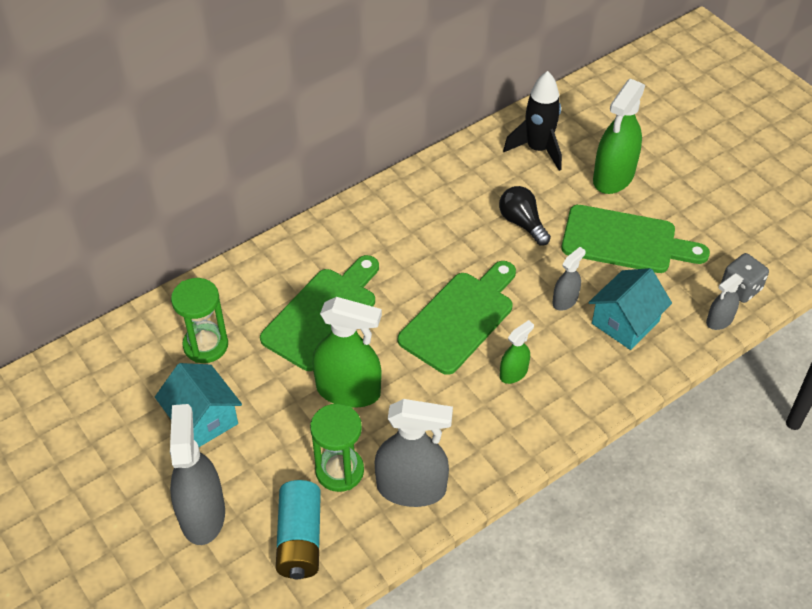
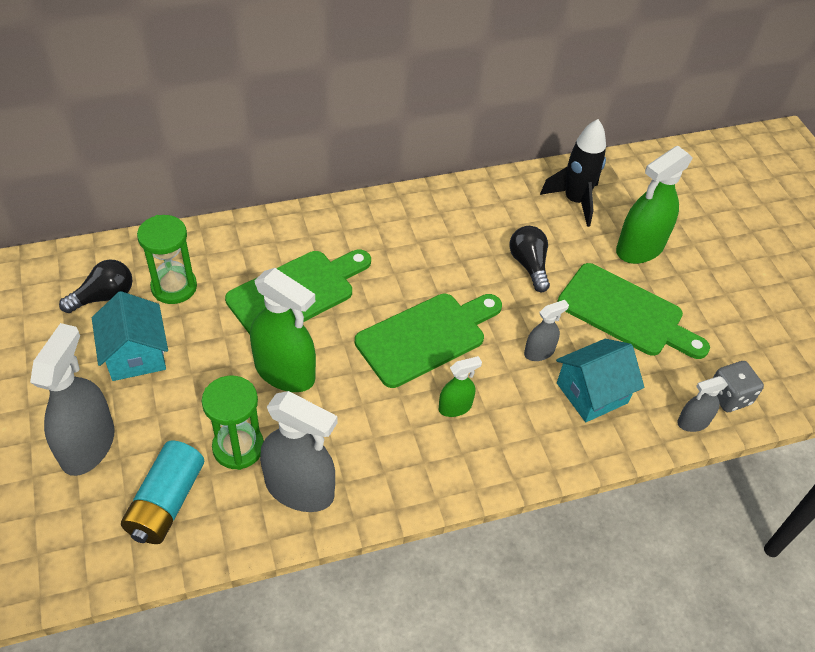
camera: 15 degrees right, 0 degrees up
none -> black light bulb [59,259,132,313]

